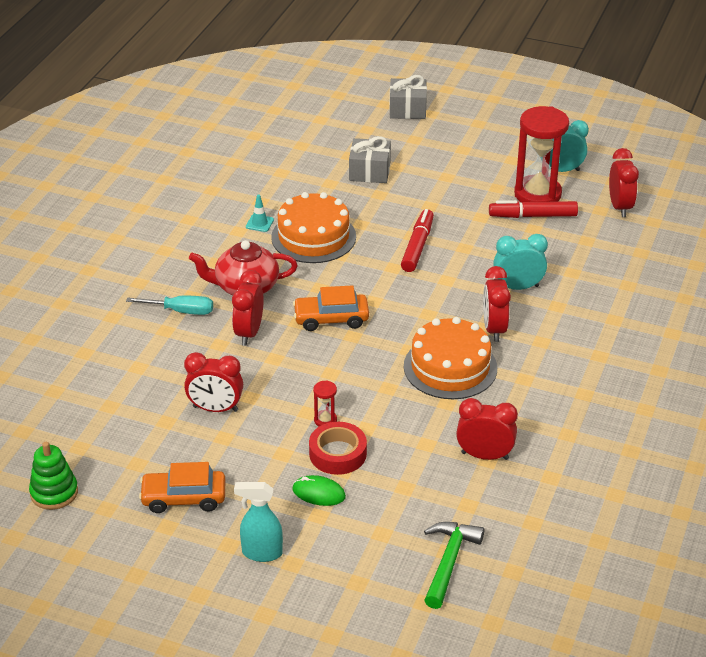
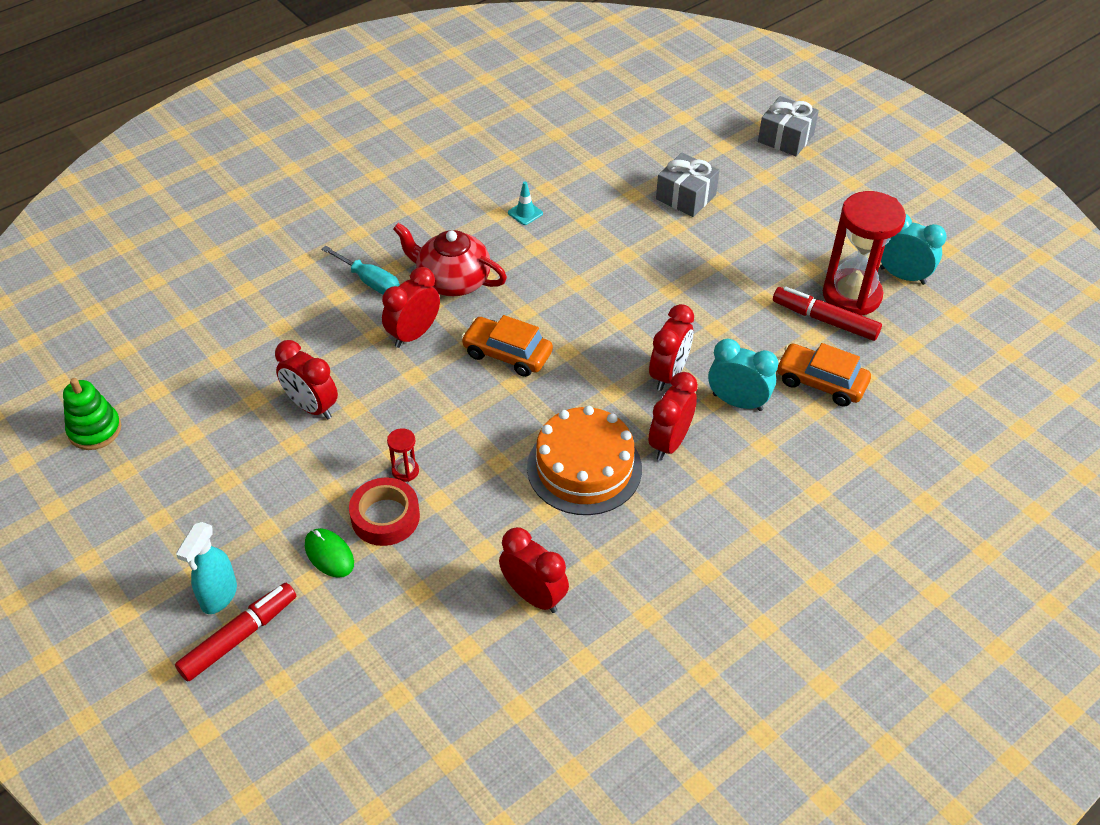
camera: 30 degrees right, 10 degrees up
orange car [139,462,225,513] -> orange car moved to [777,343,871,407]
turquoise spray bottle [234,482,283,562] -> turquoise spray bottle turned 105 degrees counterclockwise [176,522,237,614]
orange cake [271,192,356,263] -> none
red marker [401,209,434,272] -> red marker moved to [175,583,296,681]
green hammer [424,522,484,609] -> none
red clock [609,148,639,217] -> red clock moved to [649,304,694,391]

